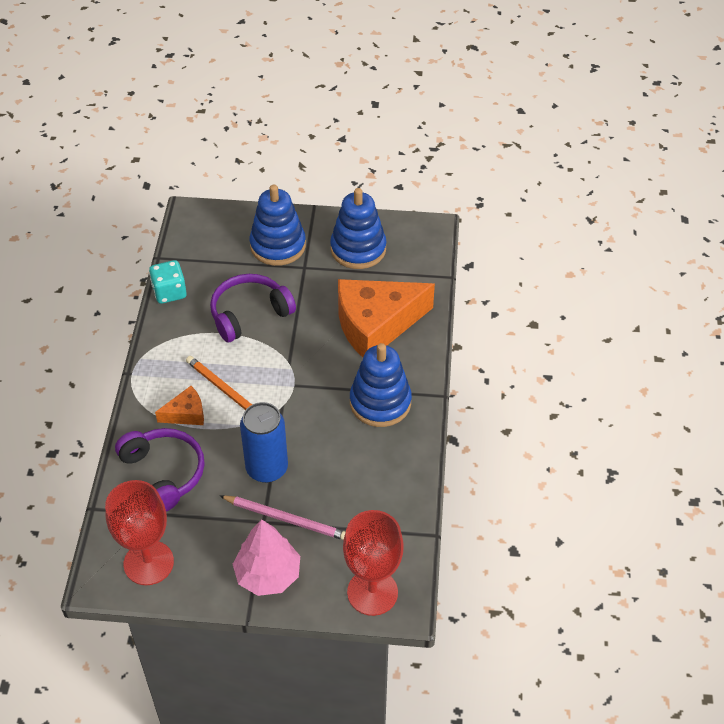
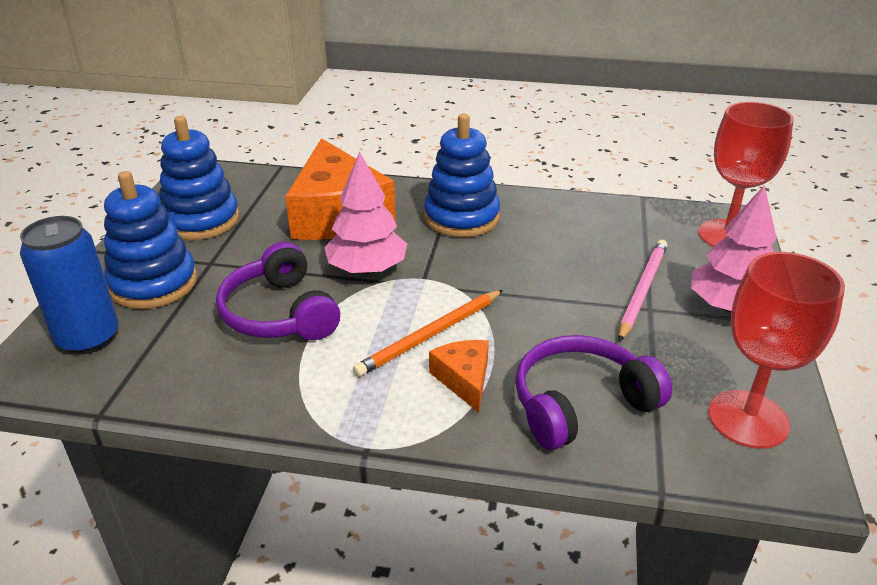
camera: 85 degrees left, 15 degrees down
turquoise dice [149,260,187,304] -> none
blue can [240,402,288,483] -> blue can moved to [20,216,118,355]
none -> pink tree [324,152,407,274]

